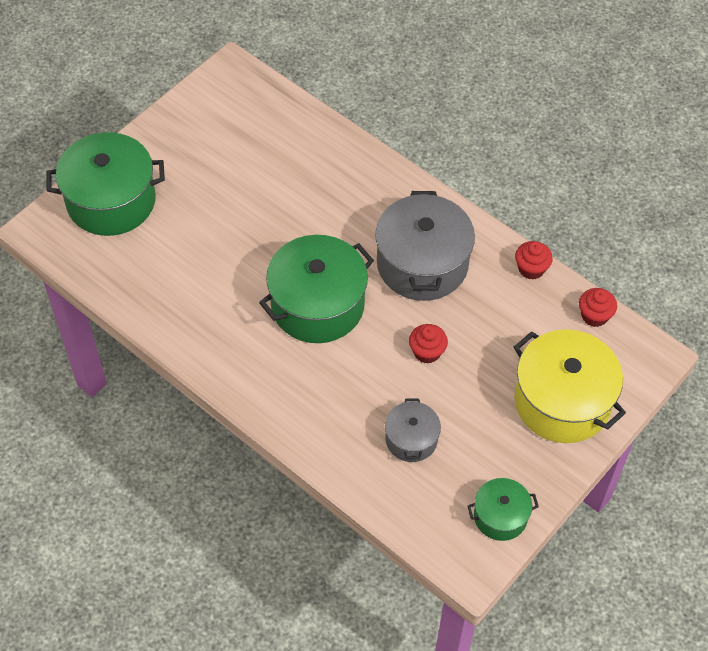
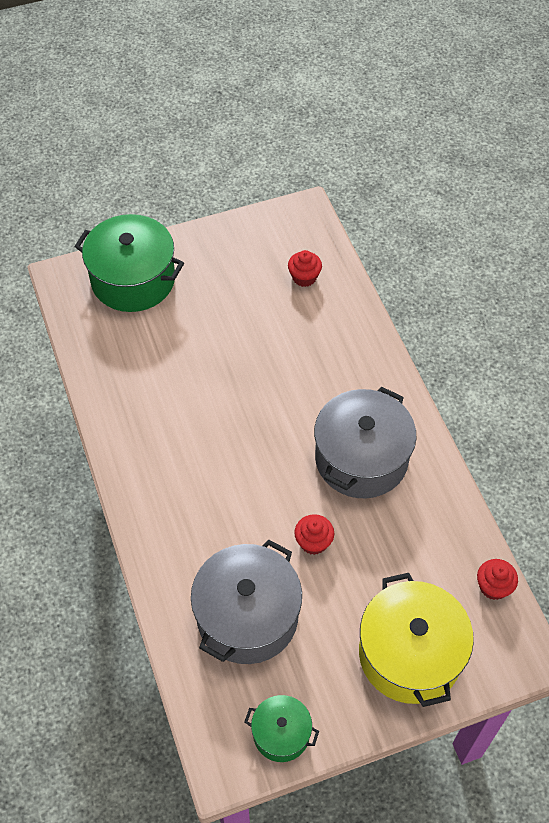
camera: 30 degrees right, 0 degrees up
green pot [259,235,374,343] -> none
grey pot [385,398,441,462] -> grey pot [191,539,302,664], size x1.89
red cupcake [515,241,553,280] -> red cupcake moved to [288,250,322,287]

